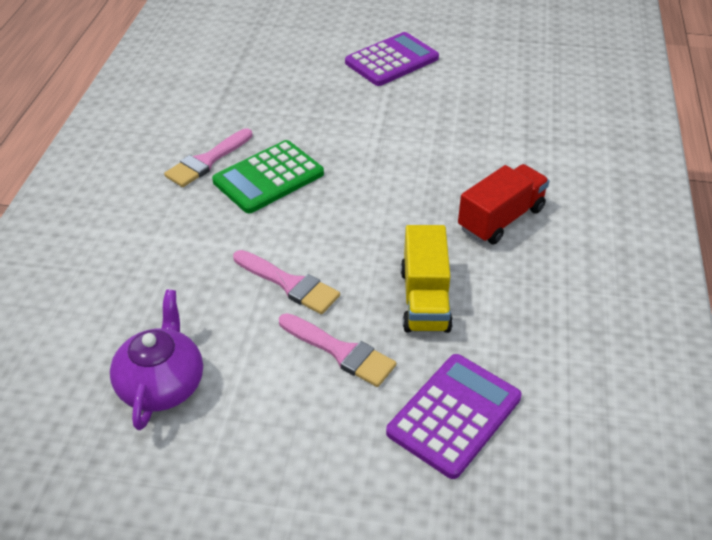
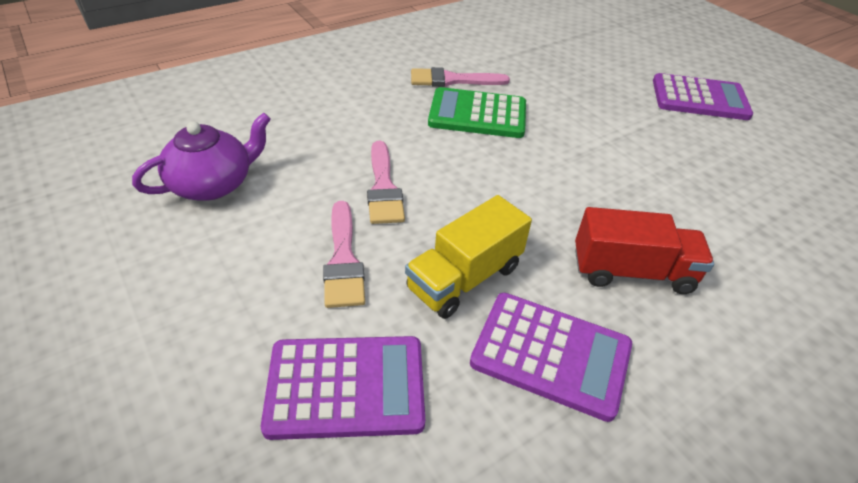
camera: 45 degrees right, 0 degrees up
none -> purple calculator [470,293,632,422]

